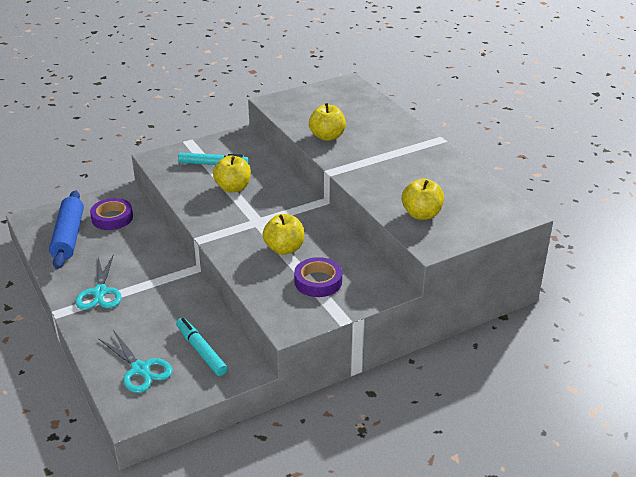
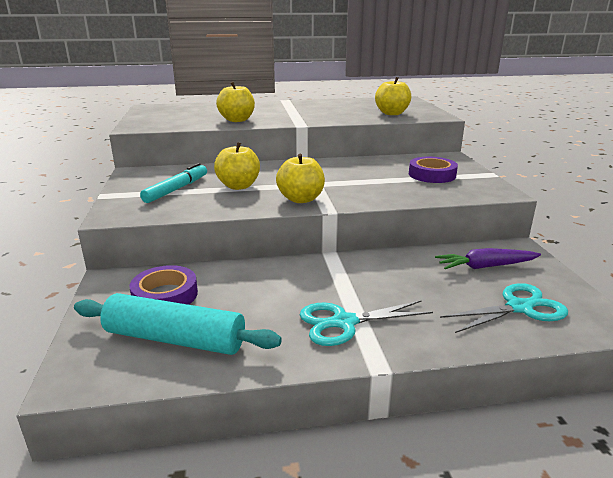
camera: 70 degrees left, 10 degrees down
blue rolling pin [49,190,84,269] -> turquoise rolling pin [74,293,282,355]
turquoise scissors [75,254,122,310] -> turquoise scissors turned 150 degrees clockwise [300,301,433,346]
turquoise marker [176,318,228,376] -> purple carrot [435,248,541,269]
yellow apple [263,214,304,255] -> yellow apple moved to [276,154,325,203]

